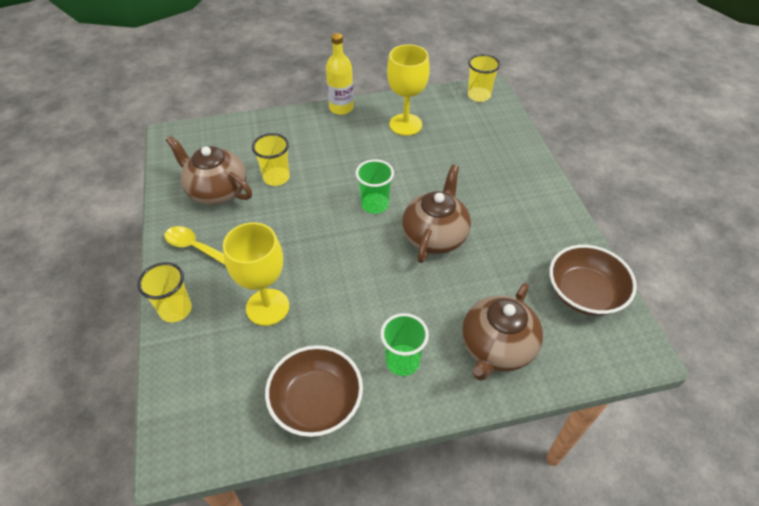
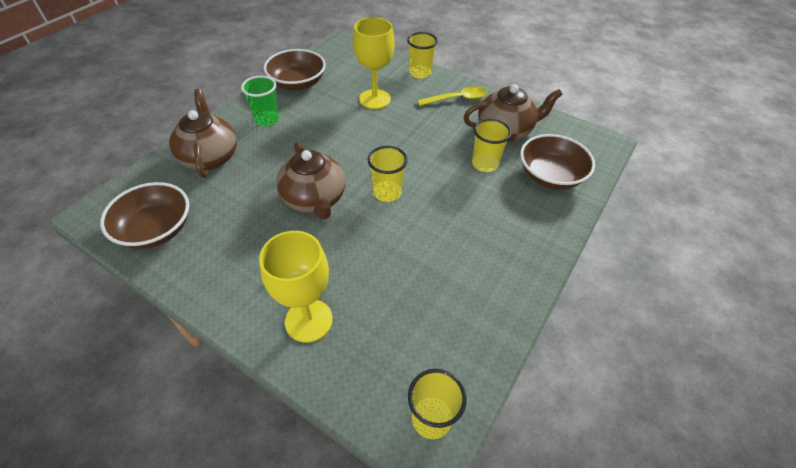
camera: 135 degrees right, 0 degrees up
yellow bottle [326,33,354,115] -> none
green cup [356,159,394,214] -> yellow cup [368,146,408,202]
yellow goblet [387,44,430,136] -> yellow goblet moved to [259,231,333,343]
none -> brown bowl [520,134,595,189]

